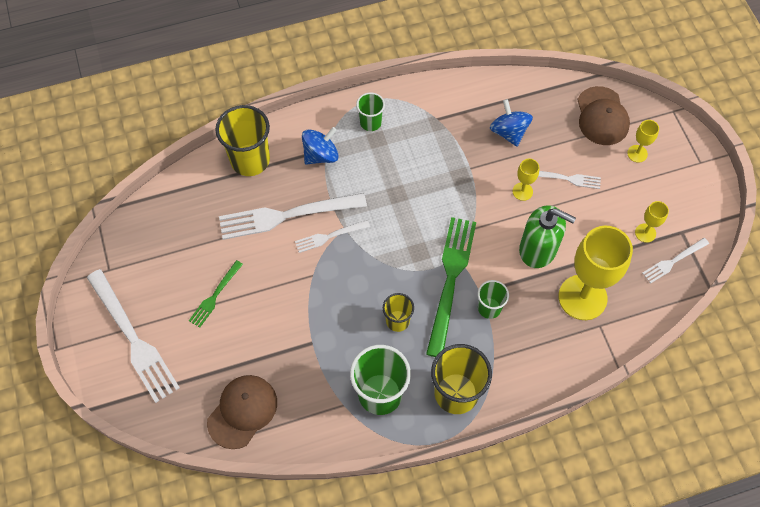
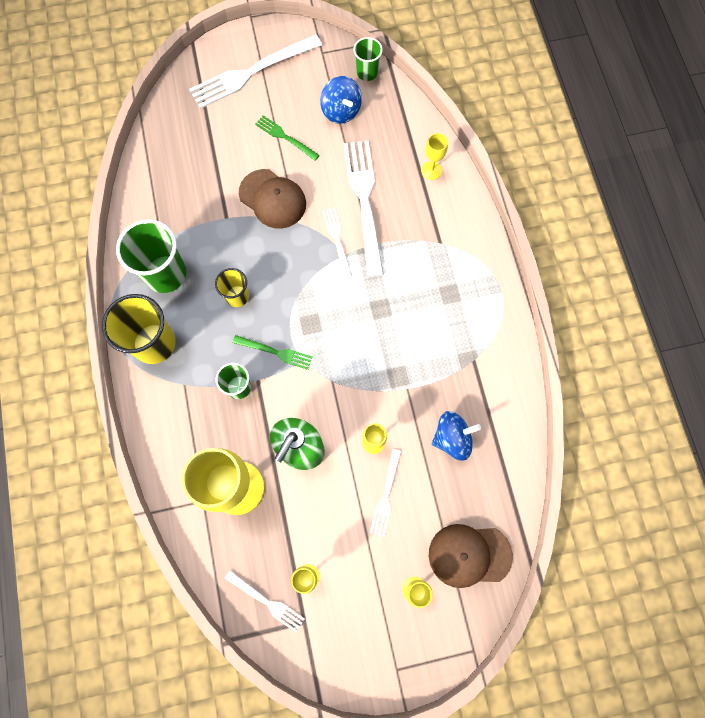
camera: 95 degrees right, 10 degrees up
brown cap [207,375,277,449] -> brown cap moved to [239,169,306,229]
yellow cup [215,105,270,176] -> yellow goblet [421,133,448,180]
blue spinning top [302,127,339,165] -> blue spinning top moved to [320,76,362,124]
green cup [356,92,385,131] -> green cup moved to [353,37,383,81]
green fork [426,217,476,357] -> green fork [233,335,312,370], size x0.51
white fork [642,238,709,284] -> white fork turned 150 degrees clockwise [225,570,305,632]

